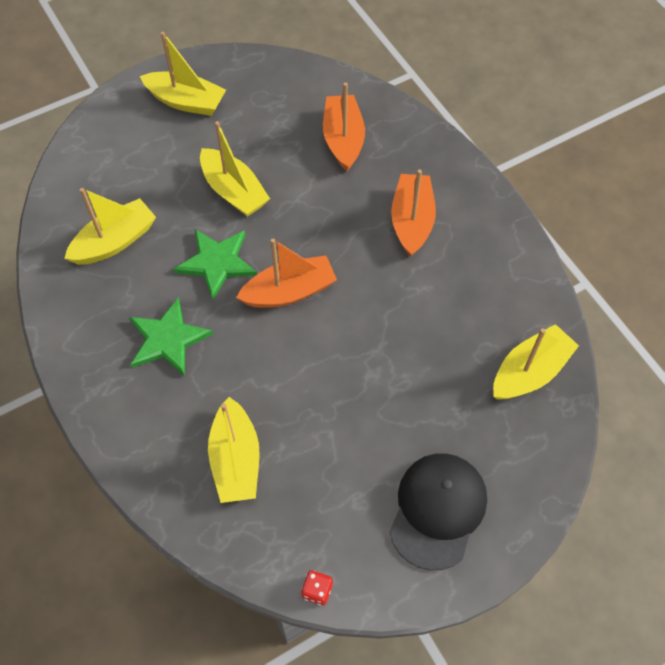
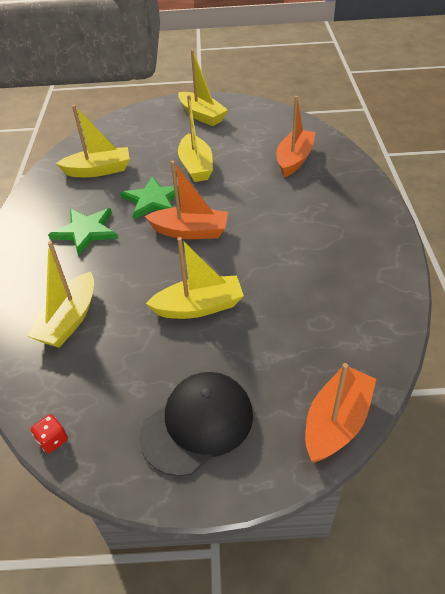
camera: 30 degrees right, 15 degrees down
orange boat [391,170,436,257] -> orange boat moved to [305,363,376,463]
yellow boat [493,324,579,400] -> yellow boat moved to [146,237,244,319]

